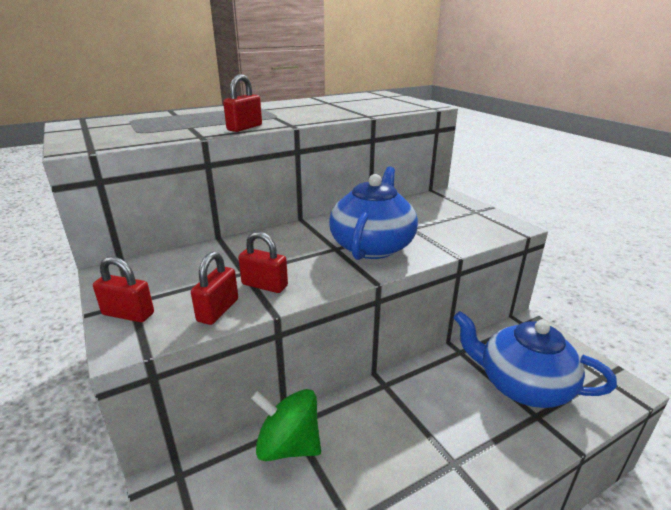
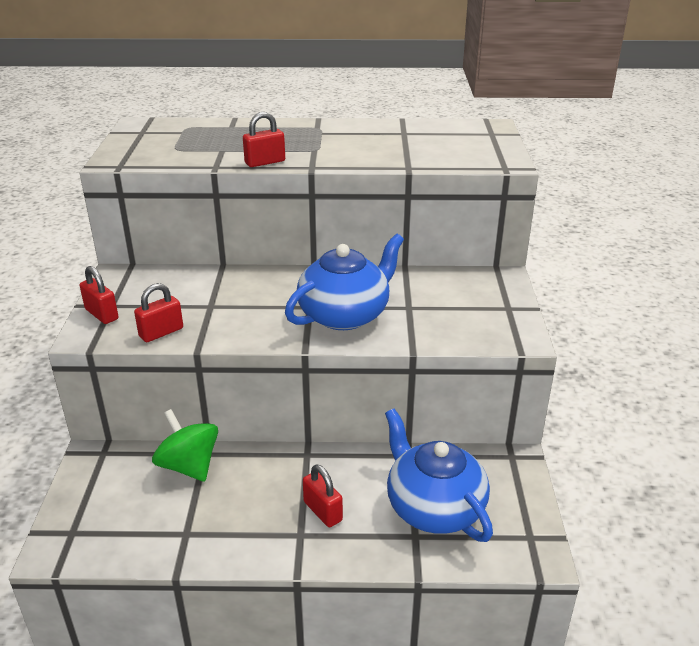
camera: 30 degrees right, 5 degrees up
red padlock [238,232,288,293] -> red padlock moved to [303,464,343,527]

